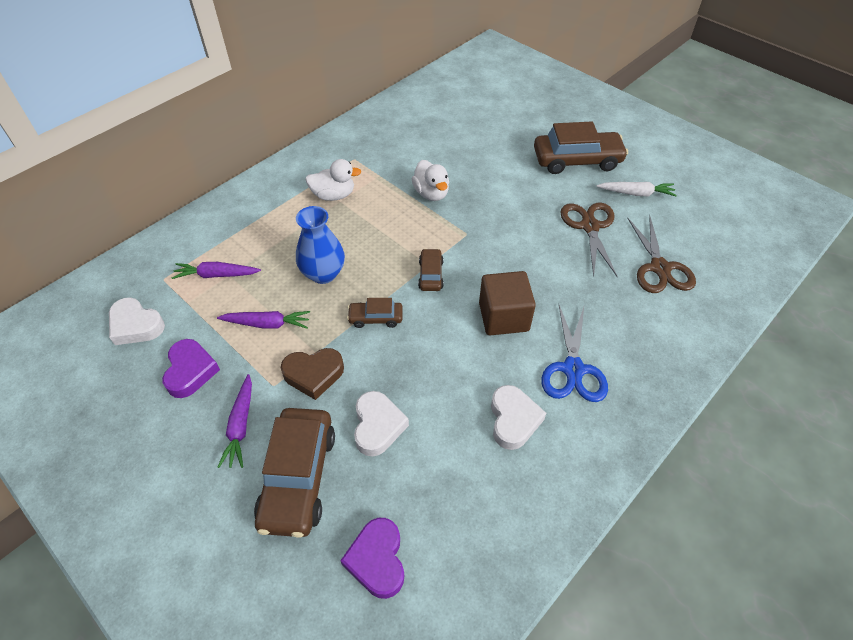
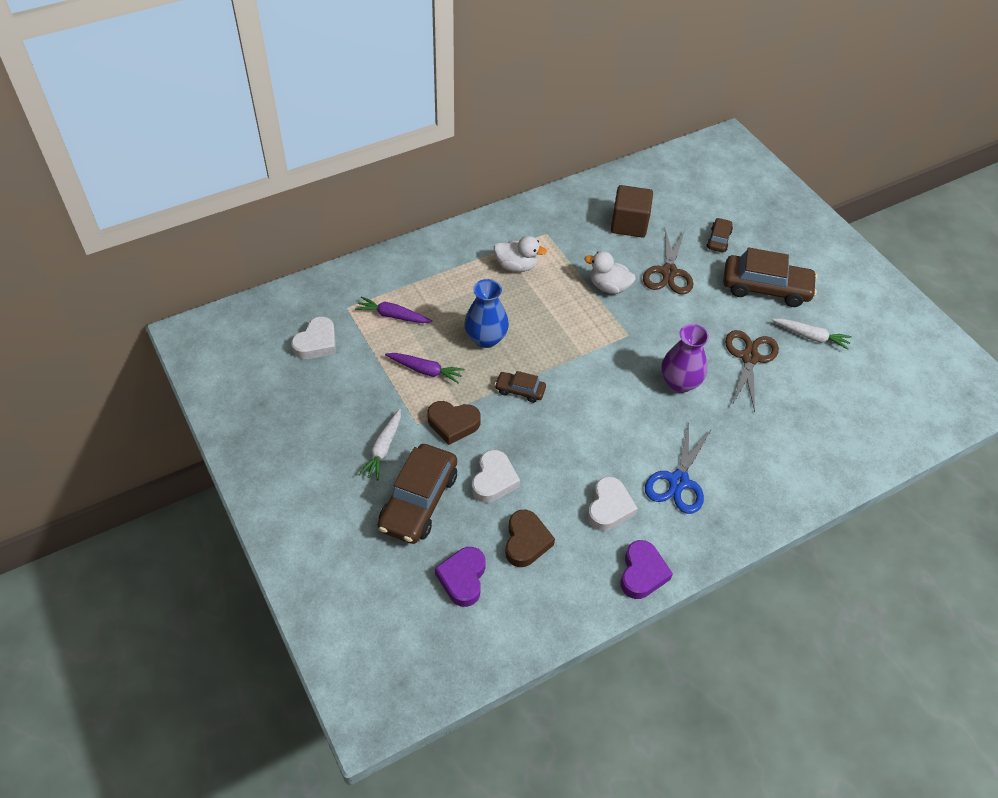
camera: 15 degrees right, 0 degrees up
white heart [109,297,165,345] -> white heart turned 105 degrees counterclockwise [291,317,336,359]
purple heart [162,339,220,398] -> purple heart moved to [621,540,673,599]
purple carrot [218,374,252,468] -> white carrot [358,409,401,481]
white duck [412,160,449,201] -> white duck turned 120 degrees clockwise [585,251,636,294]
brown car [418,249,443,291] -> brown car moved to [707,218,733,252]
brown cube [479,271,536,335] -> brown cube moved to [611,185,653,238]
brown scissors [627,215,696,293] -> brown scissors moved to [643,229,694,294]
none -> brown heart [505,510,555,567]
none -> purple vase [661,324,709,393]

